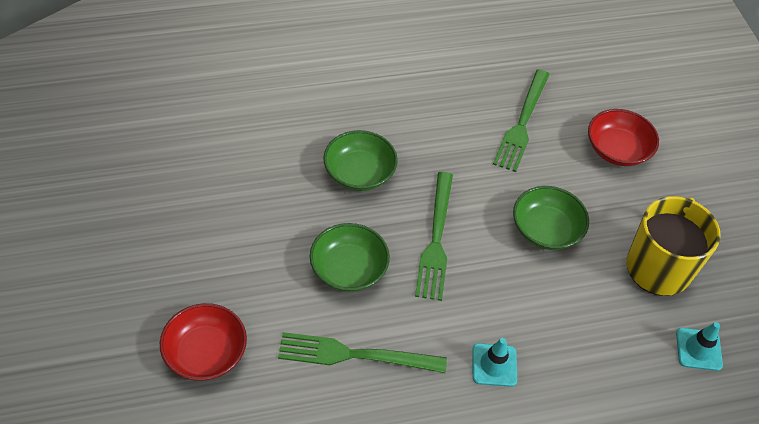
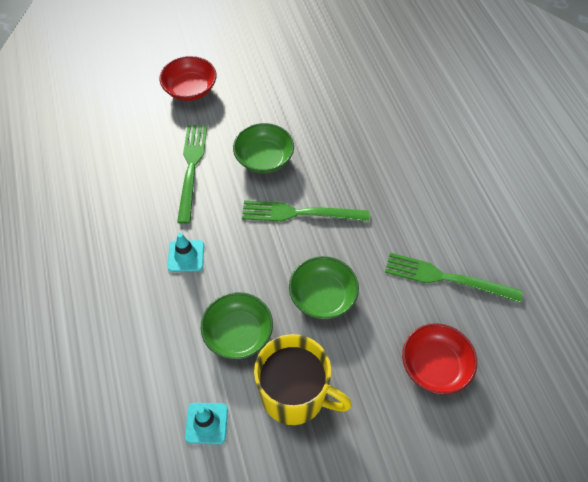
camera: 90 degrees right, 5 degrees up
green bowl [323,130,398,191] -> green bowl moved to [201,292,273,360]

